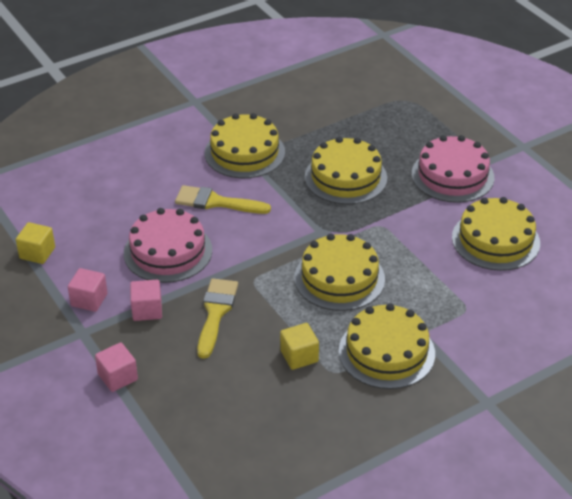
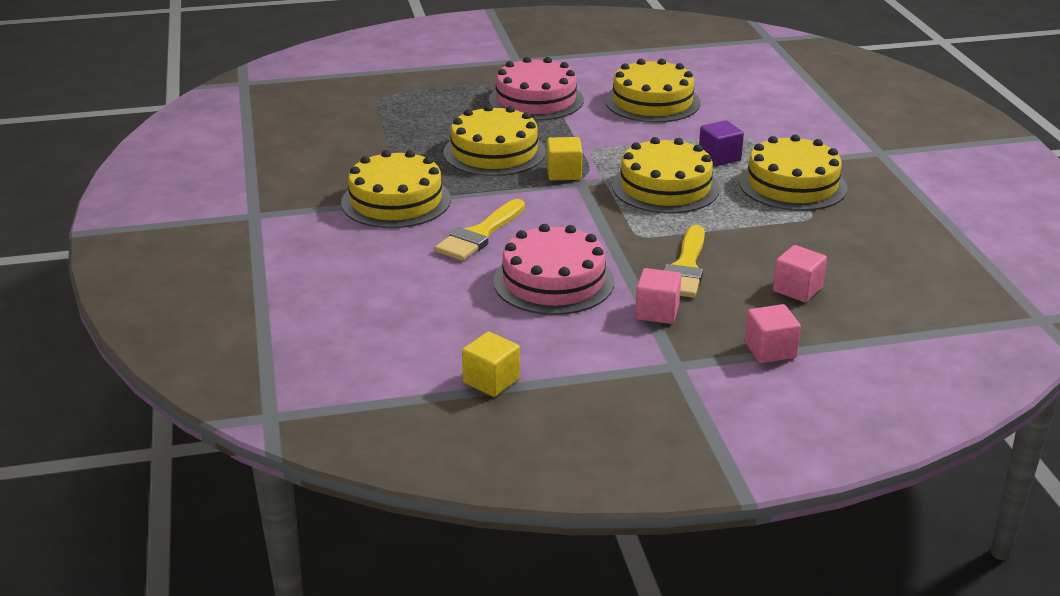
camera: 70 degrees left, 10 degrees down
pink cube [68,268,108,312] -> pink cube moved to [773,245,827,302]
yellow brush [197,278,238,359] -> yellow brush turned 105 degrees counterclockwise [663,225,705,298]
yellow cube [280,323,319,370] -> yellow cube moved to [547,137,582,181]
none -> purple cube [699,120,744,166]

